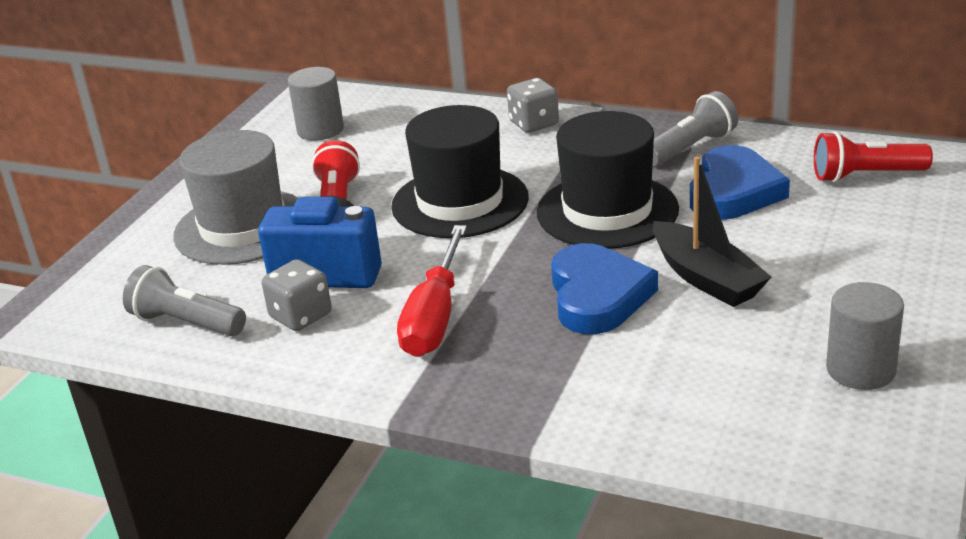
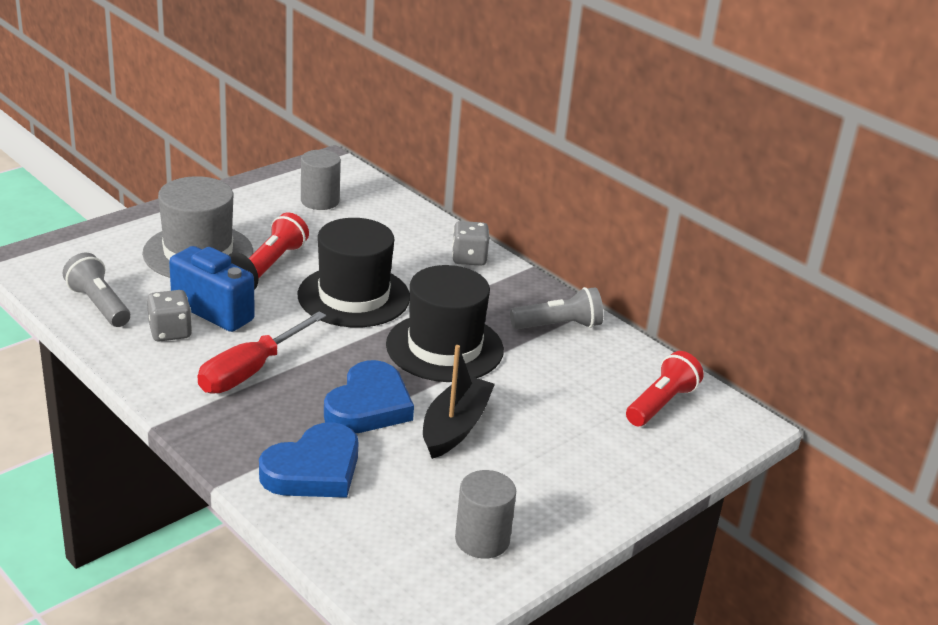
camera: 20 degrees right, 0 degrees up
black boat [653,156,771,307] -> black boat turned 150 degrees counterclockwise [423,345,495,459]
blue heart [690,145,790,220] -> blue heart moved to [259,422,358,498]
red flashlight [814,131,933,183] -> red flashlight turned 105 degrees clockwise [626,351,704,426]

